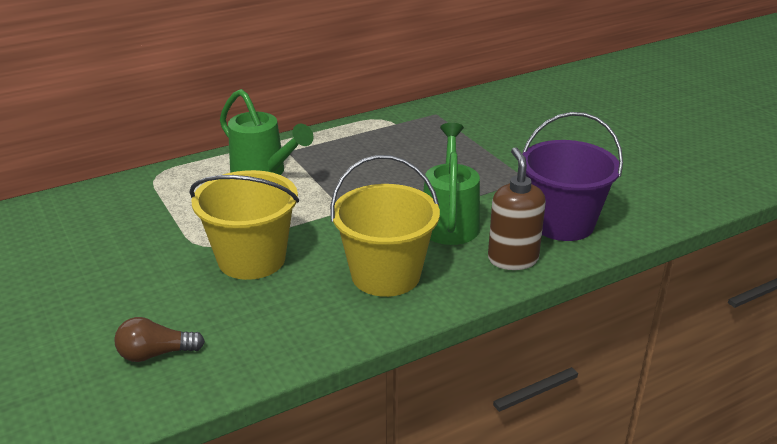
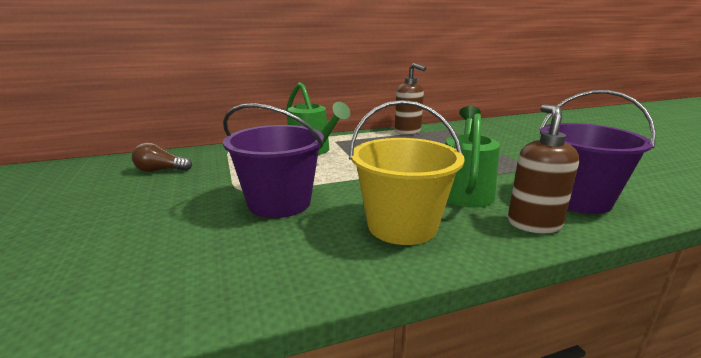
camera: 10 degrees right, 10 degrees down
brown light bulb [114,317,205,362] -> brown light bulb moved to [132,143,192,172]
yellow bucket [189,170,299,280] -> purple bucket [223,103,324,218]
none -> brown soap dispenser [395,63,426,135]

